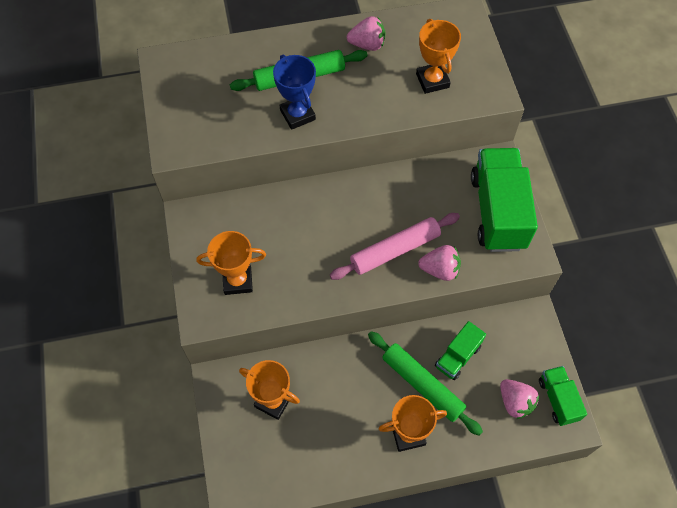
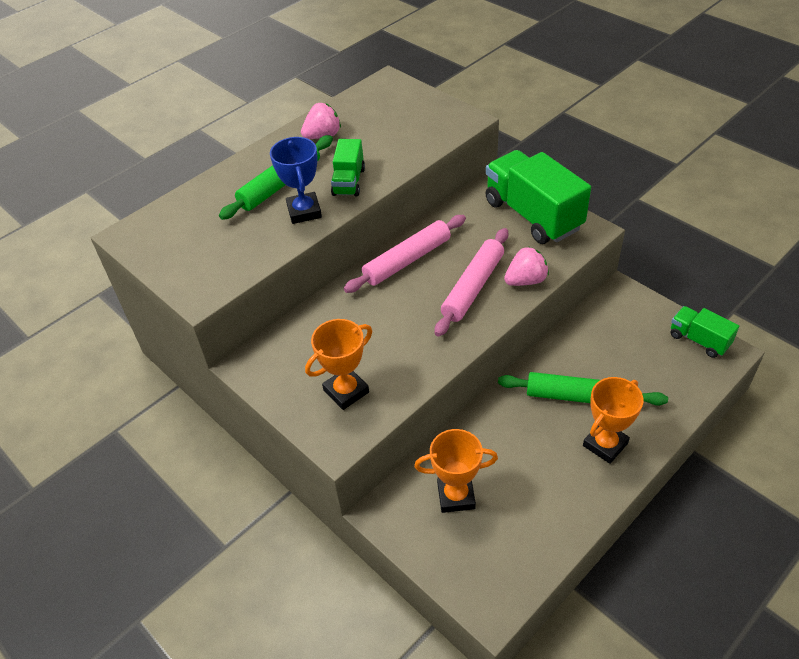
camera: 30 degrees left, 15 degrees down
blue trophy [273,55,316,130] -> blue trophy turned 45 degrees clockwise [270,137,322,224]
orange trophy [416,19,461,94] -> none
green truck [435,321,486,380] -> green truck moved to [331,139,365,197]
pink strawberry [500,379,539,419] -> none
none -> pink rolling pin [344,215,466,293]

